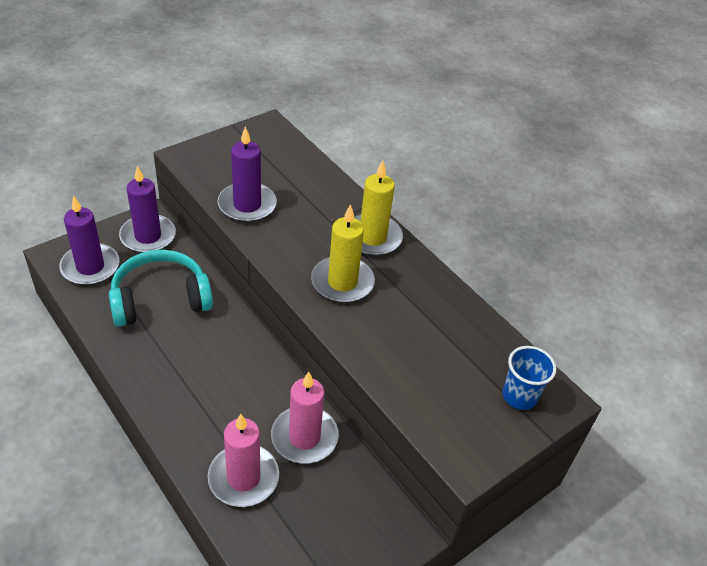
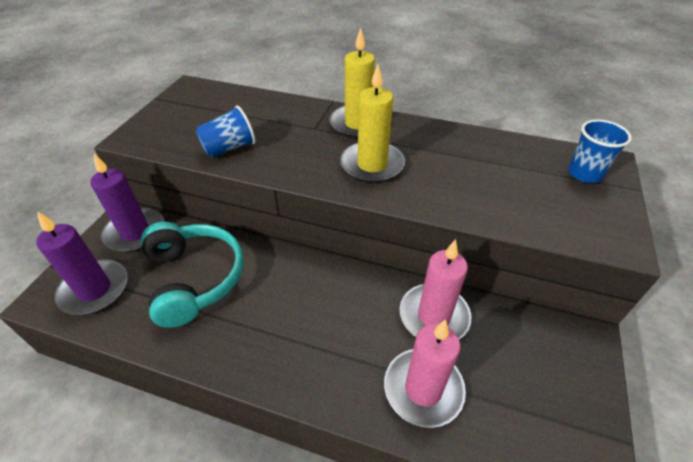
camera: 30 degrees left, 0 degrees up
turquoise headphones [109,250,213,327] -> turquoise headphones turned 120 degrees clockwise [141,222,244,328]
purple candle [217,126,277,223] -> blue cup [196,105,256,157]

